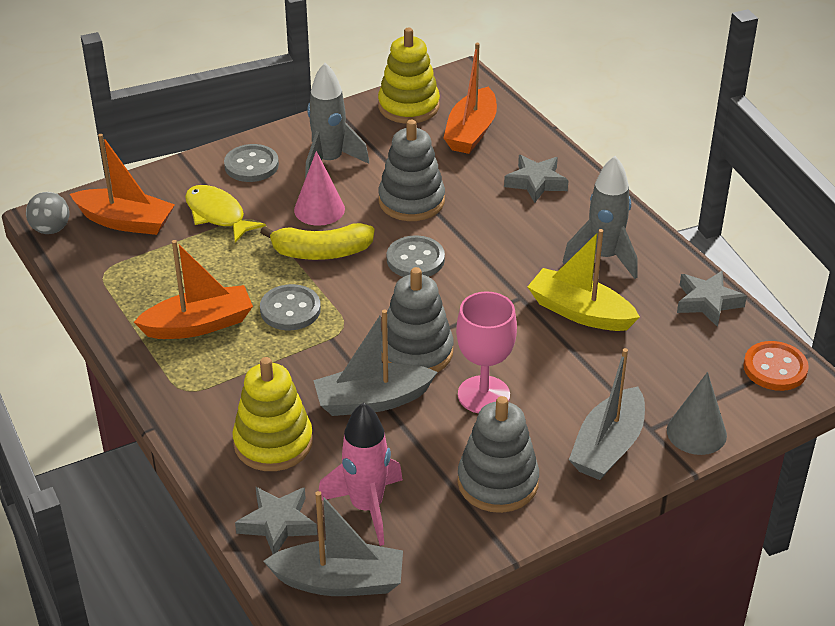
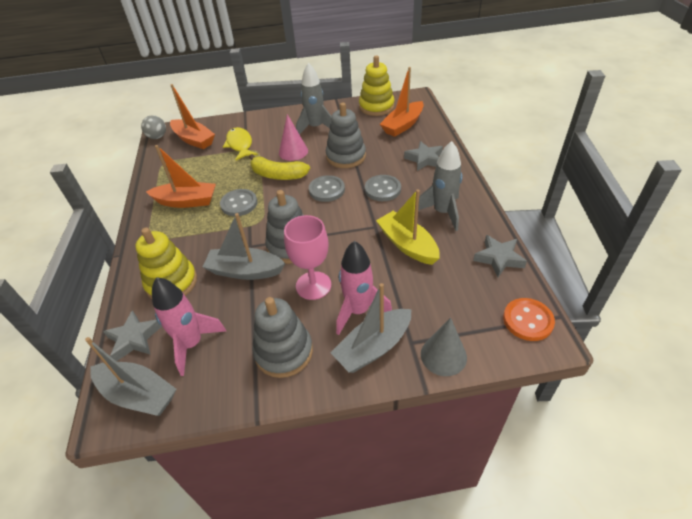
camera: 25 degrees right, 5 degrees up
grey button [224,144,279,182] -> grey button moved to [365,175,401,201]
none -> pink rocket [336,241,392,335]

